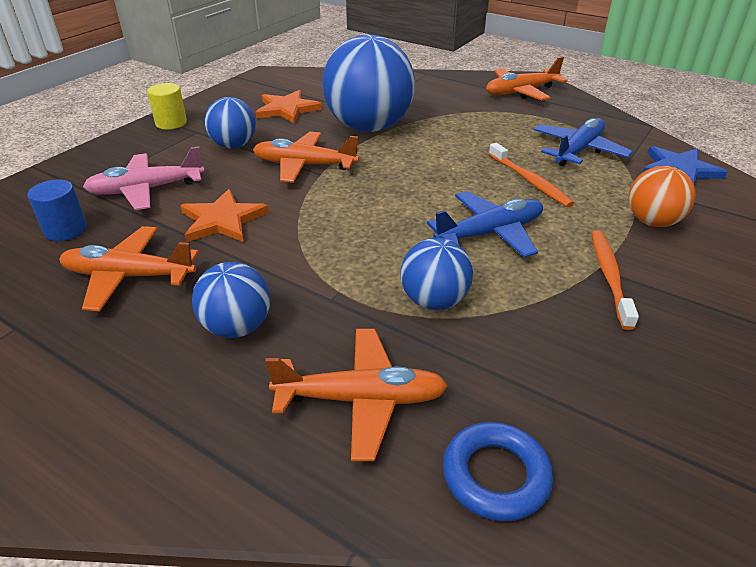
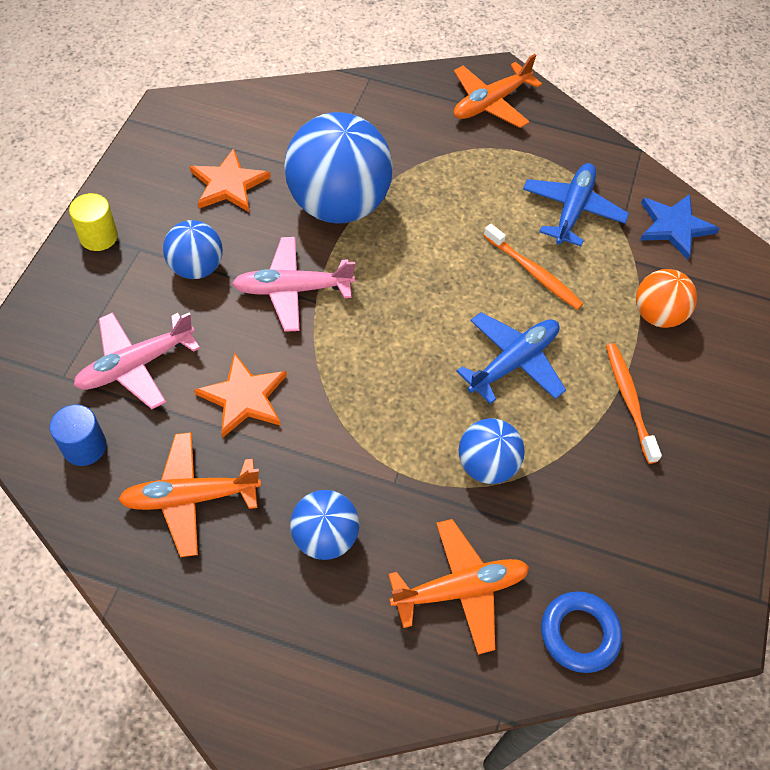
camera: 20 degrees left, 20 degrees up
orange plane [253,132,359,183] -> pink plane [232,237,355,332]

